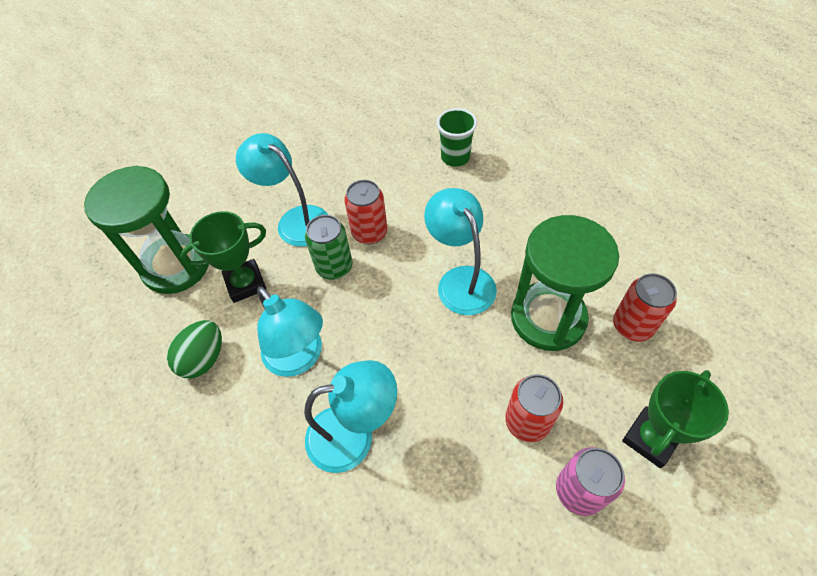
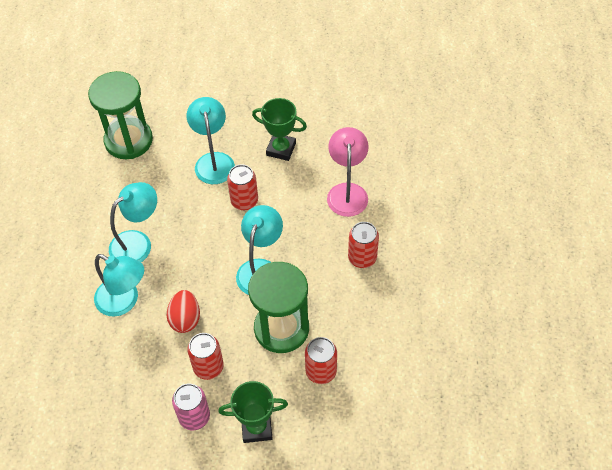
camera: 40 degrees right, 0 degrees up
green egg [167,320,222,378] -> none
green trophy [180,211,267,303] -> green trophy moved to [252,98,307,161]
turquoise lamp [257,286,323,377] -> turquoise lamp turned 135 degrees counterclockwise [109,182,157,262]
green can [305,215,353,280] -> none
green cup [437,108,477,167] -> pink lamp [327,127,369,217]
none -> red egg [167,290,200,333]
none -> red can [348,222,379,268]

